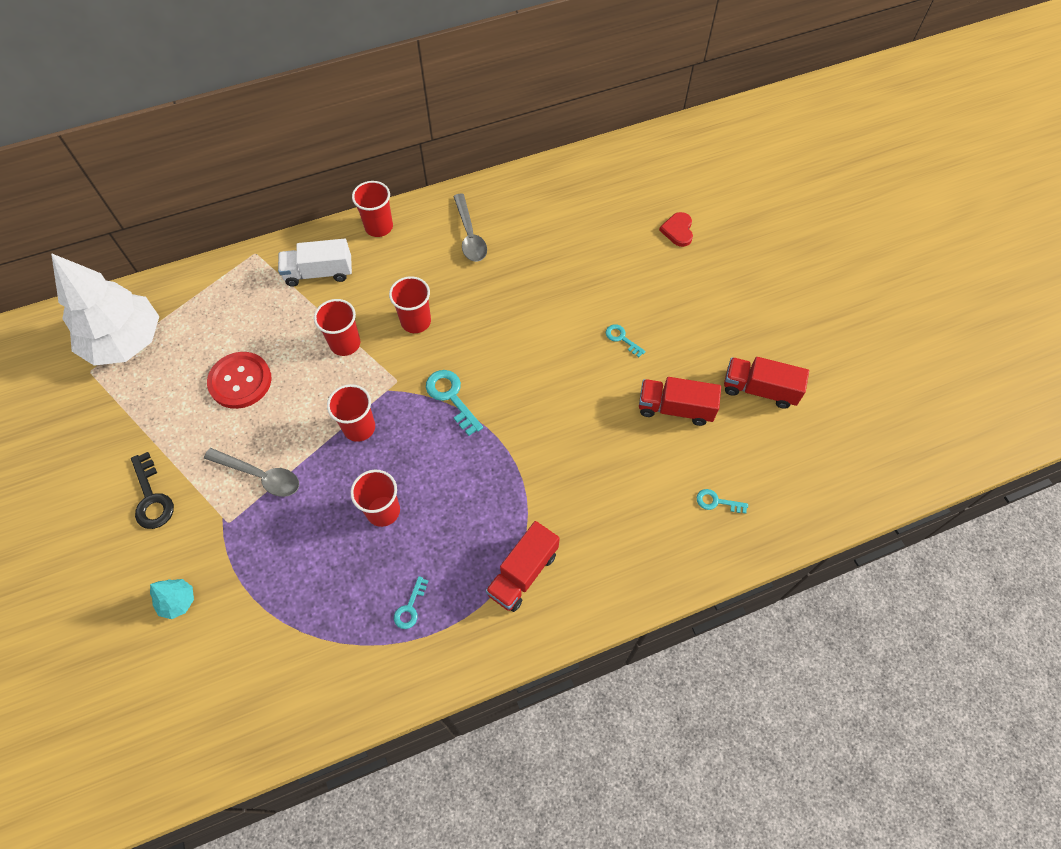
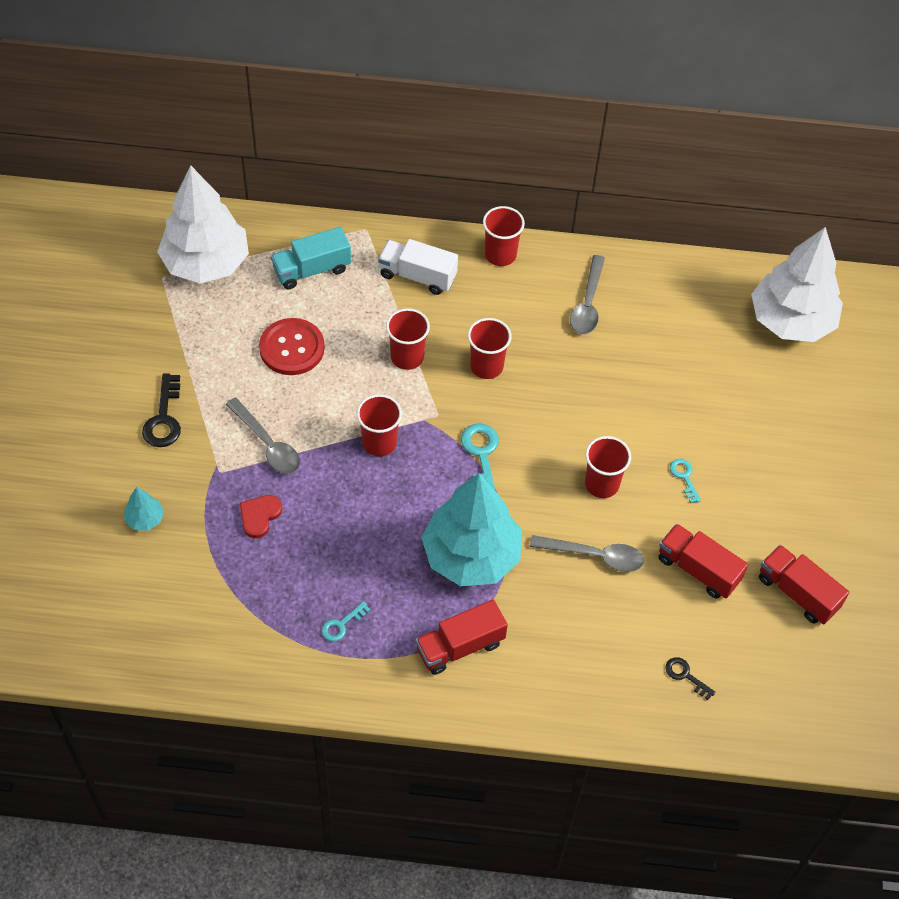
camera: 25 degrees right, 5 degrees down
red cup [351,470,400,527] -> red cup moved to [585,436,631,498]
red heart [659,212,693,247] -> red heart moved to [240,495,282,538]
turquoise key [697,489,748,514] -> black key [665,657,716,700]
none -> turquoise truck [271,227,351,289]
none -> turquoise tree [421,473,522,586]
none -> grey spoon [530,535,644,572]
none -> white tree [751,227,843,342]

